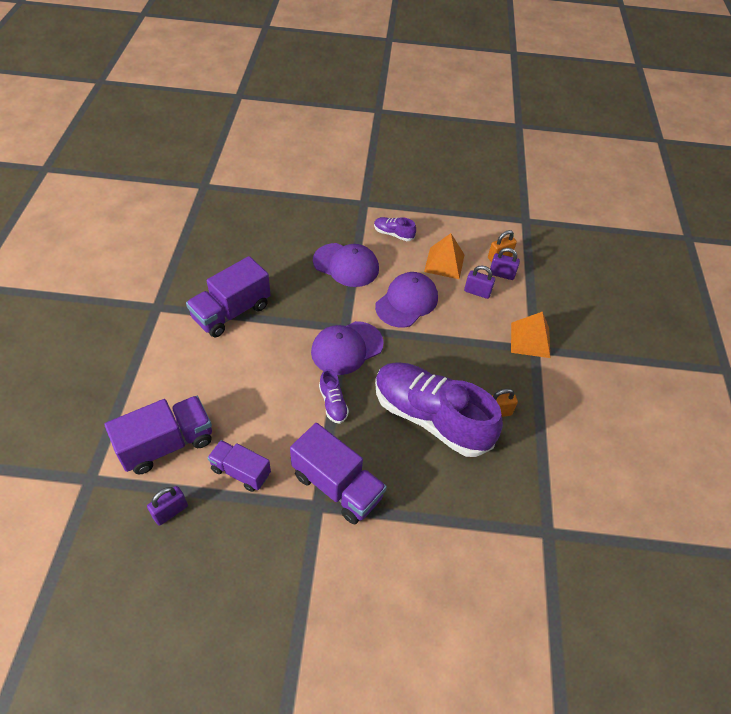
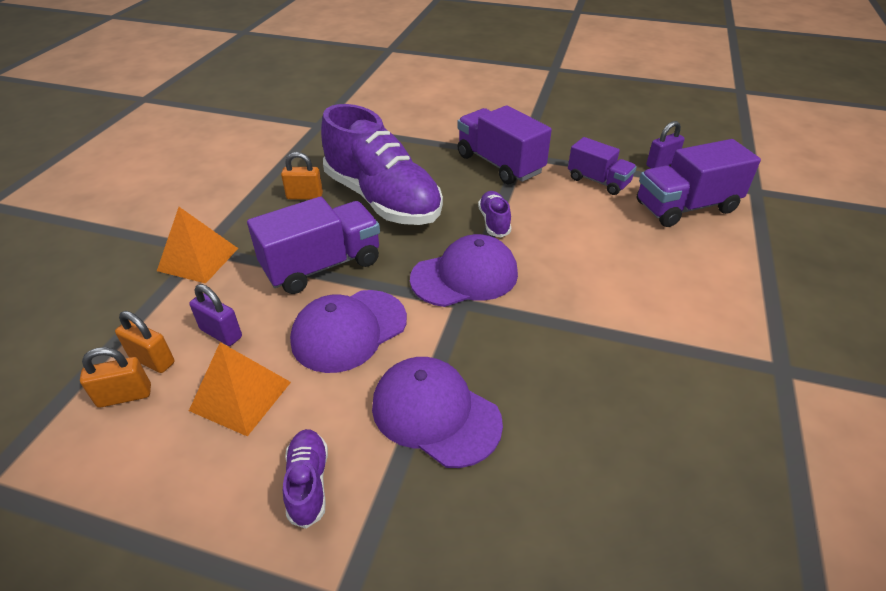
camera: 165 degrees left, 10 degrees down
purple truck [186,256,271,338] -> purple truck moved to [247,197,380,294]
purple shoe [374,217,416,241] -> purple shoe turned 135 degrees counterclockwise [283,429,328,529]
purple padlock [490,248,520,280] -> orange padlock [115,311,175,373]

